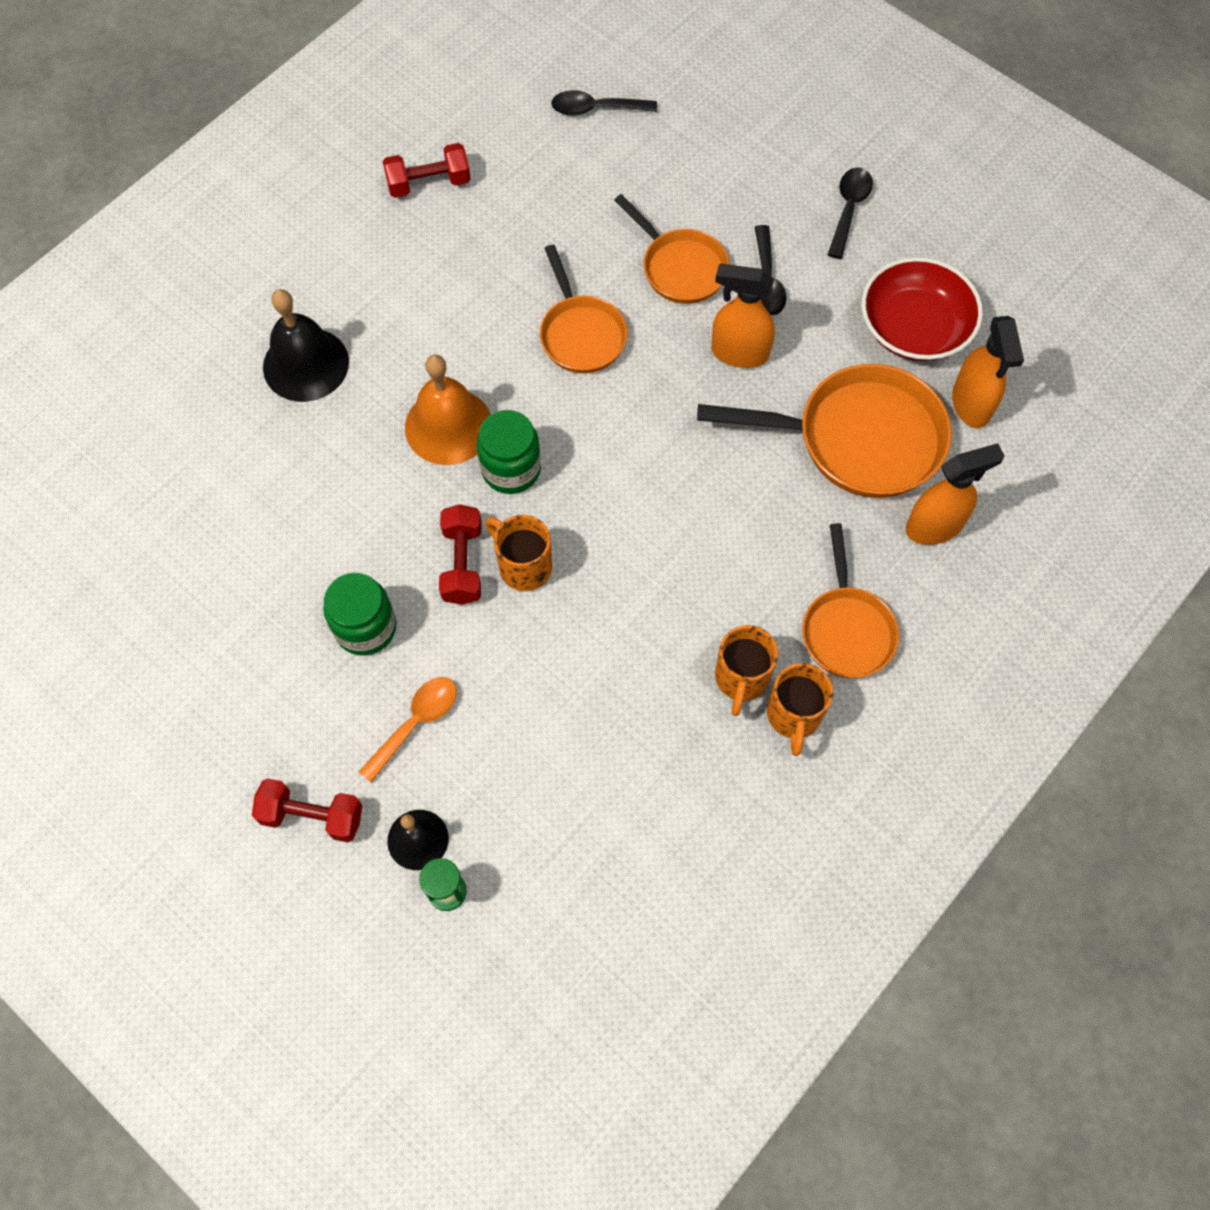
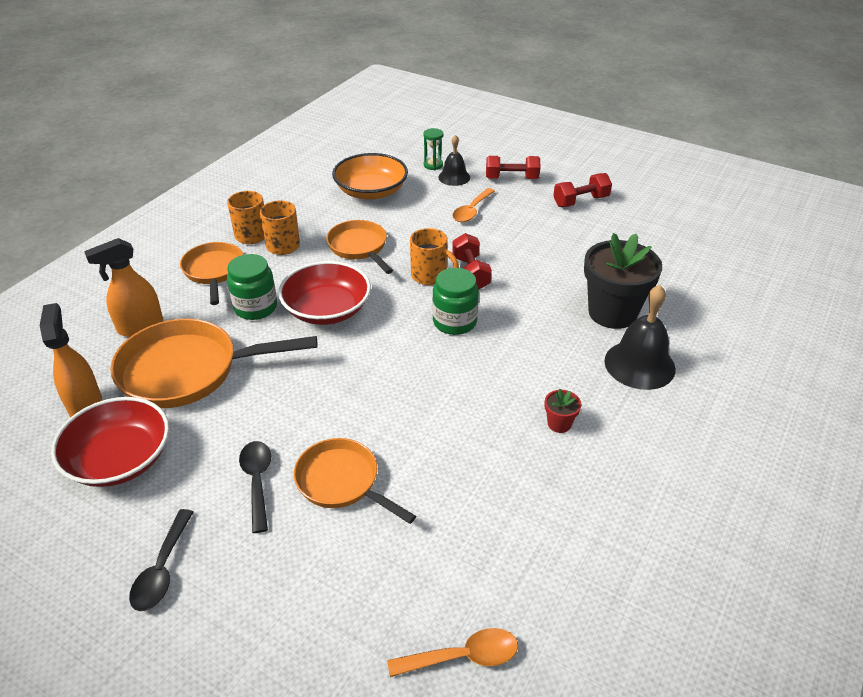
camera: 170 degrees right, 25 degrees down
green jar [323,573,396,656] -> green jar moved to [227,254,277,320]
red dumbbell [383,143,471,198] -> red dumbbell moved to [553,173,612,207]
orange bell [405,355,491,465] -> none
orange pan [540,245,628,373] -> orange pan moved to [326,220,393,274]
black spoon [551,90,657,116] -> orange spoon [387,628,518,677]
orange spray bottle [711,264,775,368] -> none
none -> red bowl [278,261,371,325]
none -> orange bowl [332,153,408,200]
none -> red flower pot [544,389,581,433]
none -> black flower pot [584,233,662,329]

